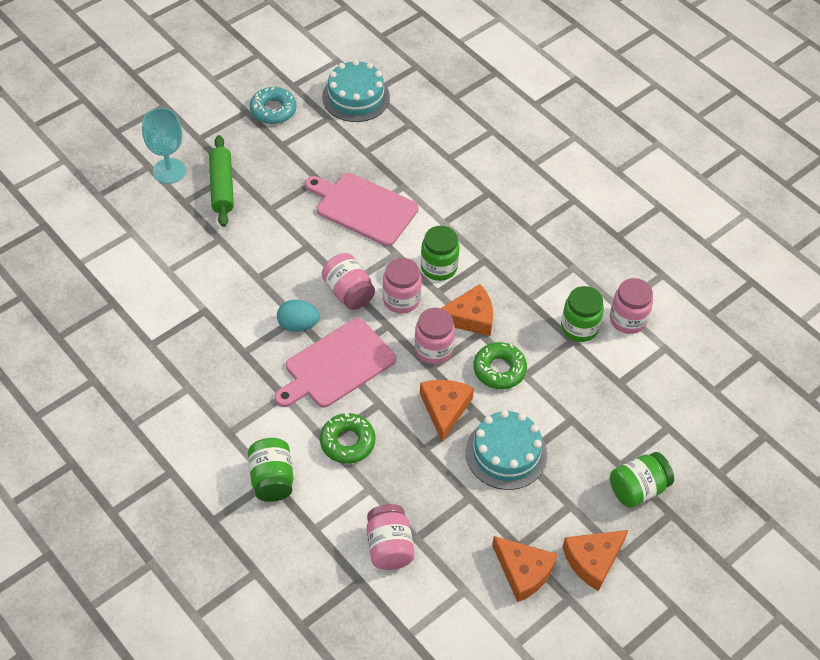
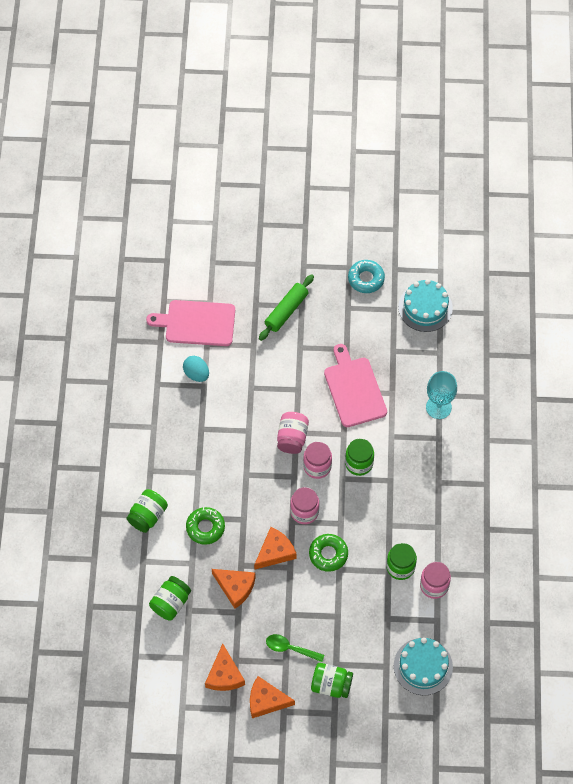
camera: 45 degrees right, 10 degrees up
turquoise goblet [142,108,186,184] -> turquoise goblet moved to [426,371,457,419]
pink cutting board [275,318,396,408] -> pink cutting board moved to [146,300,235,346]
turquoise egg [277,300,320,332] -> turquoise egg moved to [183,356,209,382]
pink jar [366,504,415,570] -> green jar [149,576,191,621]
orange cheese [441,284,493,336] -> orange cheese moved to [212,569,256,609]
turquoise cake [466,410,547,490] -> turquoise cake moved to [394,637,453,695]
none -> green spoon [266,634,324,662]

